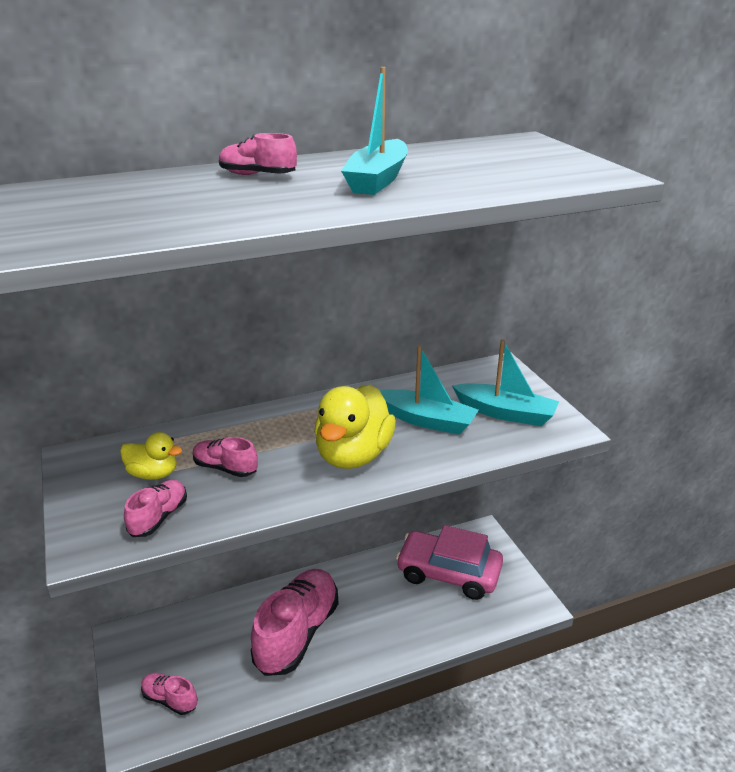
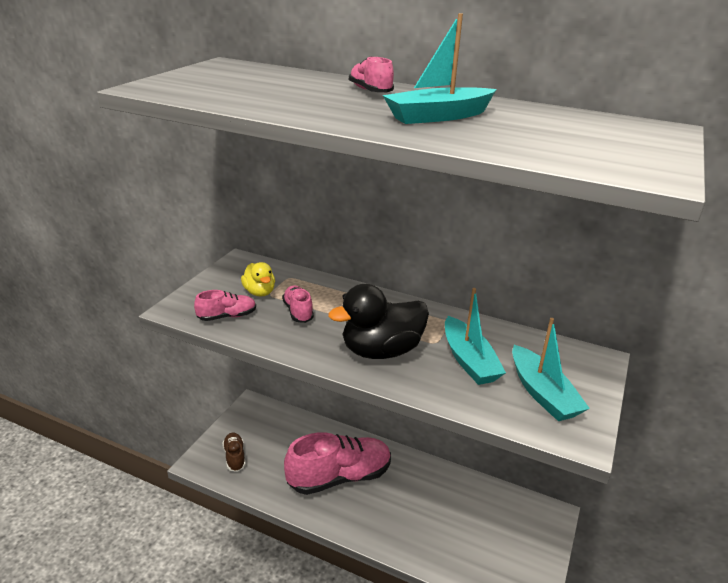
camera: 45 degrees right, 0 degrees up
pink shoe [141,673,197,715] -> brown shoe [223,433,246,472]
yellow duck [314,384,396,469] -> black duck [328,284,429,359]
pink car [396,525,503,600] -> none

